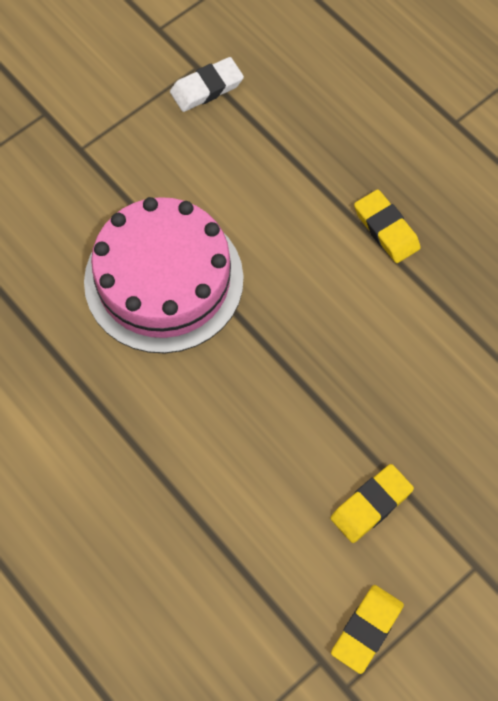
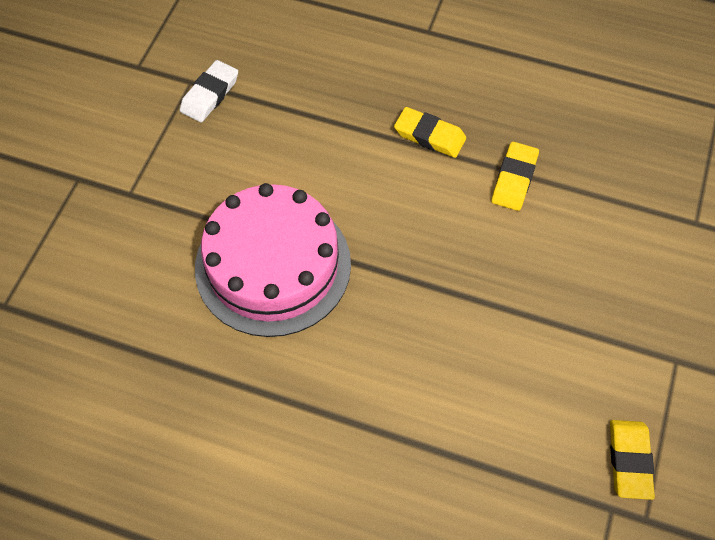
camera: 30 degrees left, 5 degrees down
yellow eraser [331,464,414,543] -> yellow eraser moved to [491,142,539,211]

